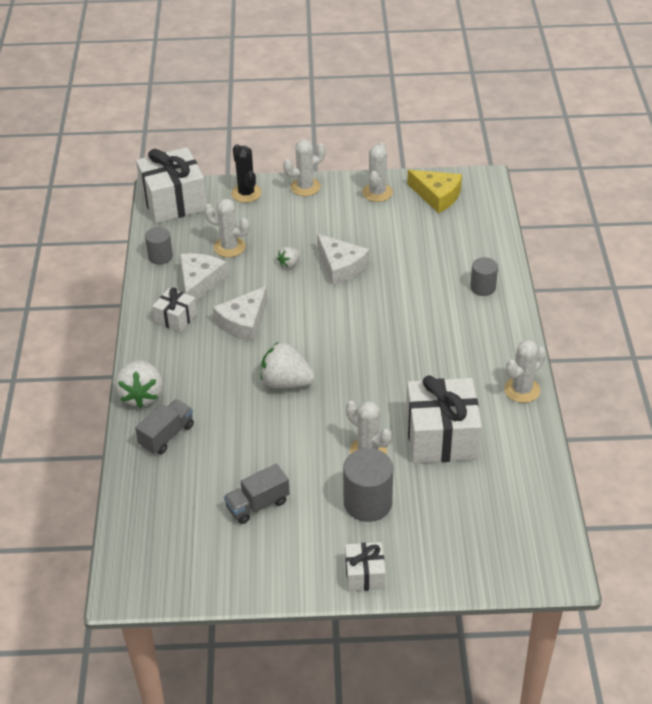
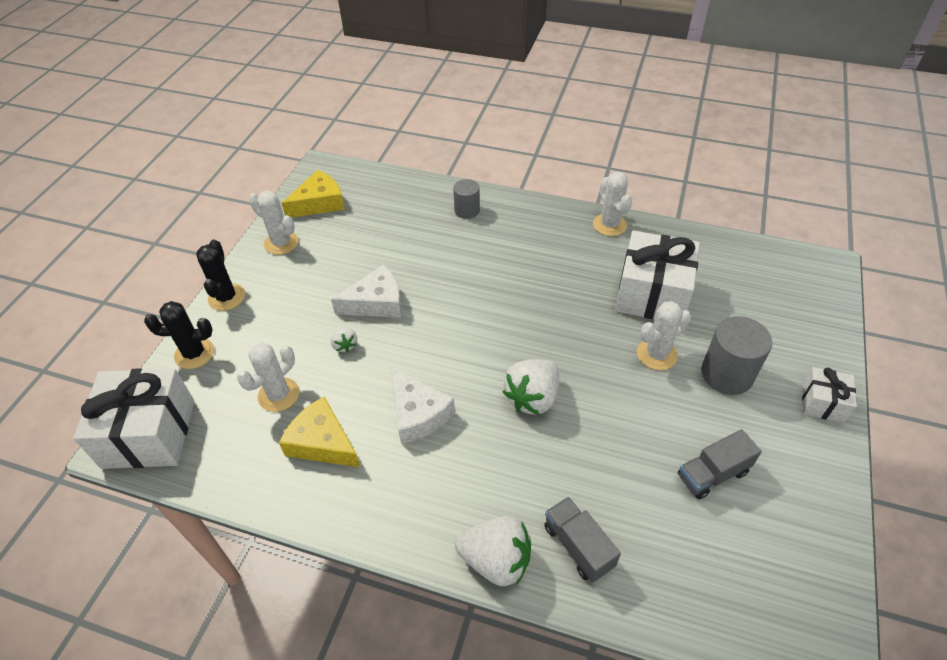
camera: 70 degrees left, 5 degrees up
grey cylinder [145,227,173,265] -> none
white gift [152,287,197,333] -> none
white cheese [180,253,228,301] -> yellow cheese [279,396,361,468]
grey truck [224,464,290,524] -> grey truck turned 75 degrees clockwise [678,429,762,499]
white cactus [283,139,326,196] -> black cactus [196,239,245,311]

